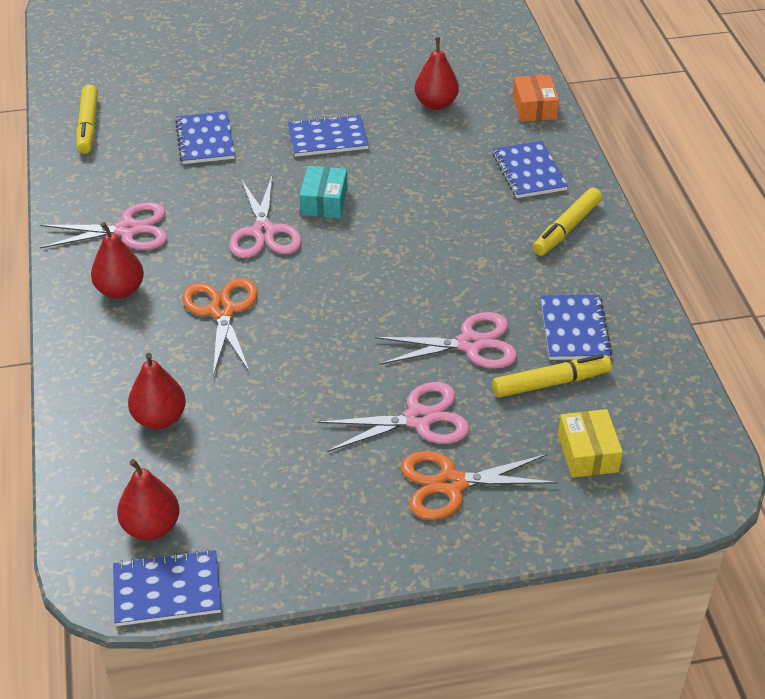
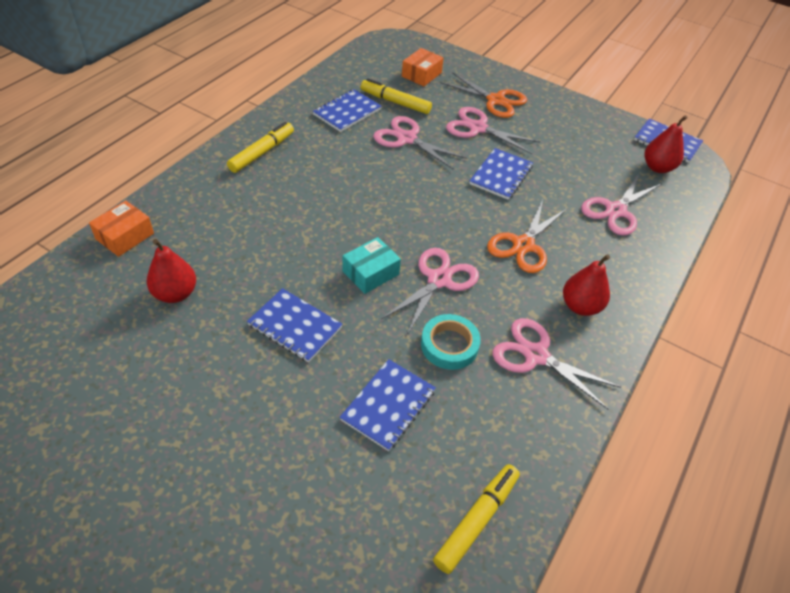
camera: 140 degrees left, 5 degrees up
red pear [128,353,186,429] -> pink scissors [581,174,662,236]
blue notebook [493,141,568,198] -> blue notebook moved to [469,148,533,200]
yellow marker [533,188,602,256] -> yellow marker turned 45 degrees counterclockwise [227,122,294,173]
yellow box [558,409,623,478] -> orange box [402,48,444,86]
none -> turquoise tape [421,314,481,370]

